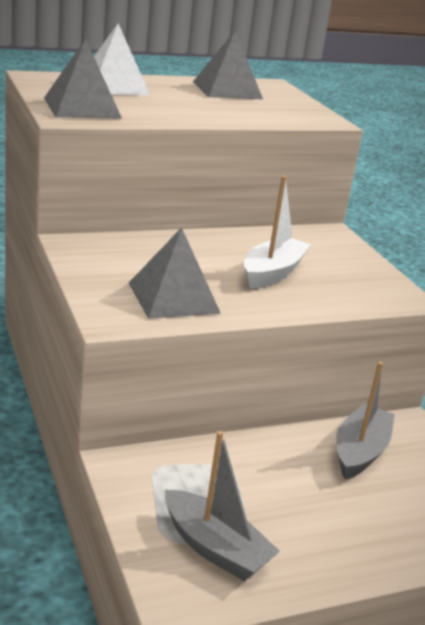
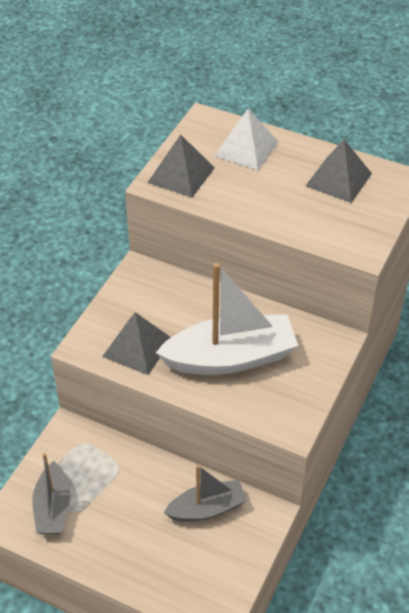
camera: 50 degrees right, 20 degrees up
white boat [244,176,311,289] -> white boat [155,263,298,375], size x1.70

